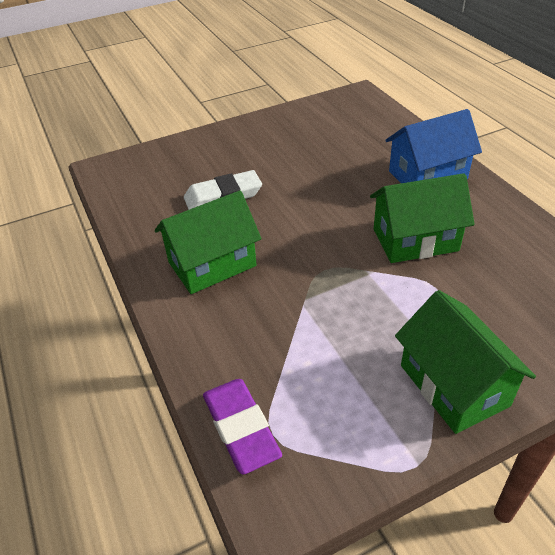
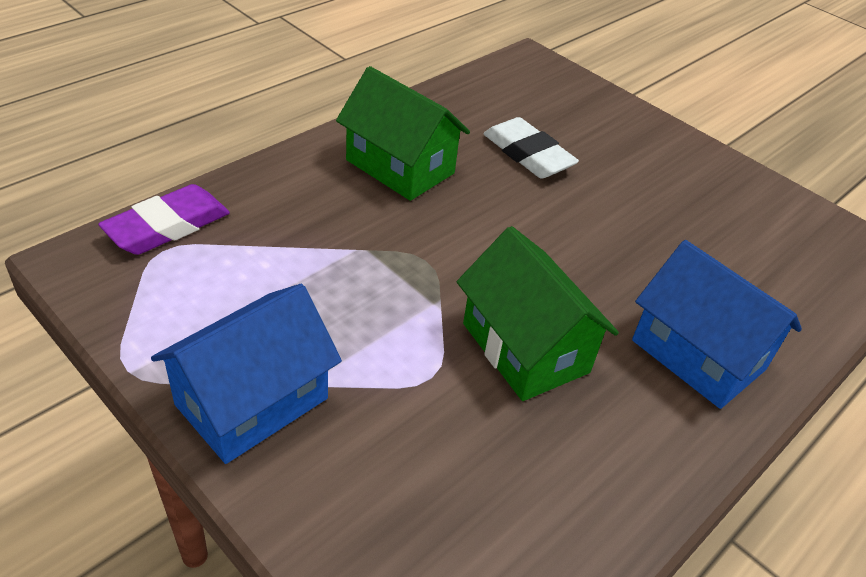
camera: 65 degrees right, 0 degrees up
green house [395,290,536,434] -> blue house [151,284,342,464]

